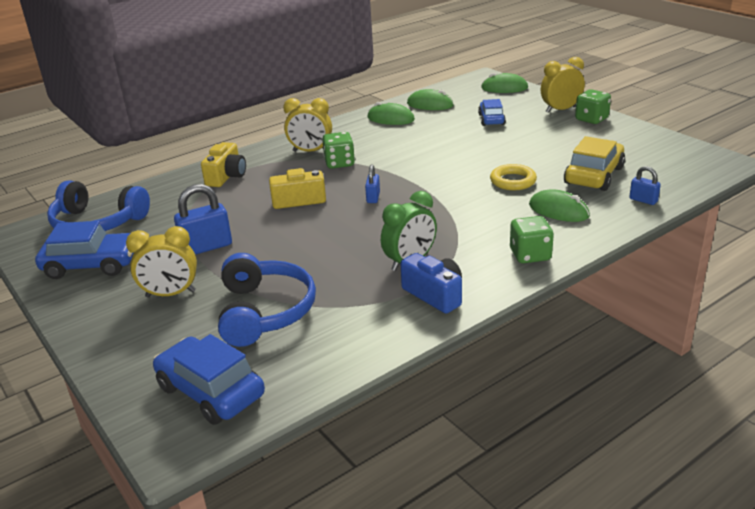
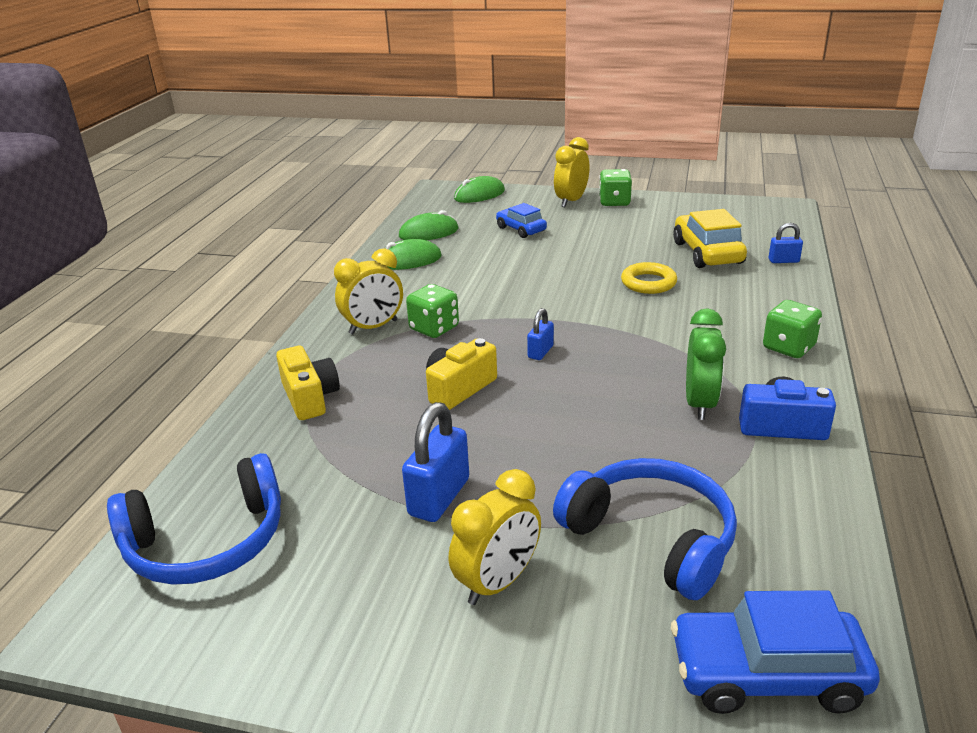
camera: 40 degrees left, 0 degrees up
blue car [35,221,134,279] -> none
blue padlock [365,165,380,203] -> blue padlock turned 60 degrees clockwise [527,308,554,360]
green mouse [529,189,590,222] -> none

